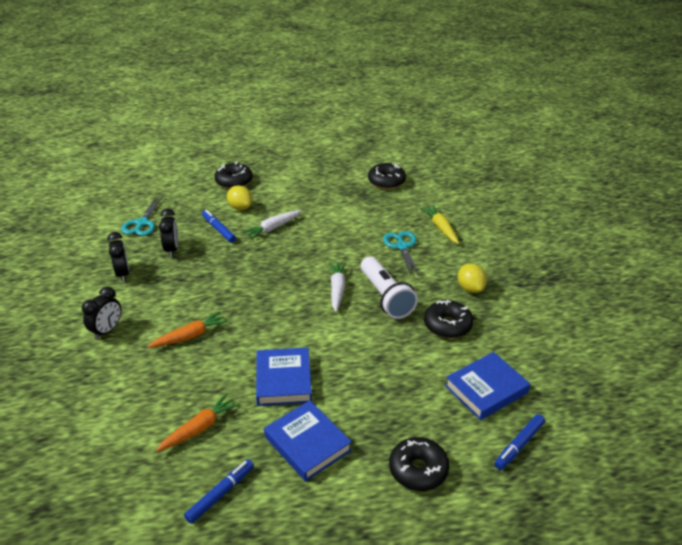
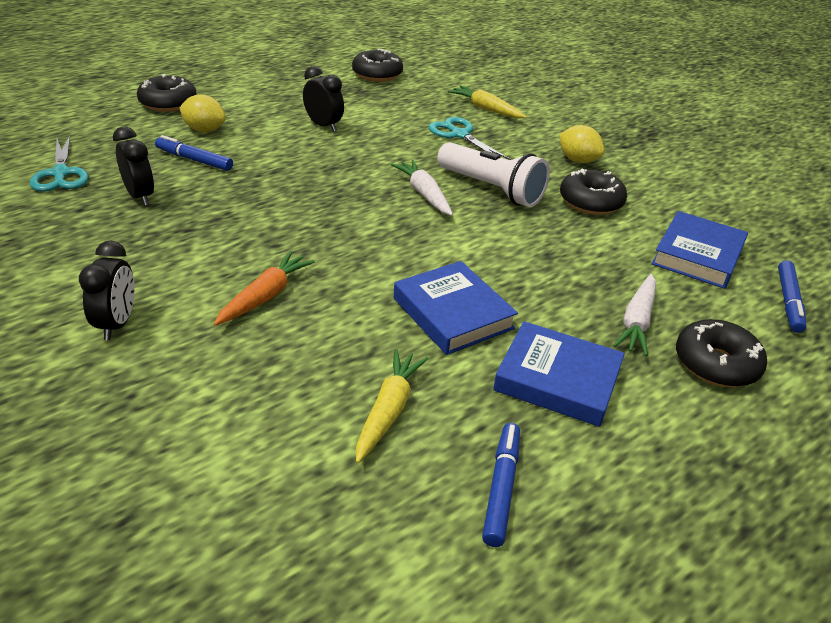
camera: 30 degrees left, 0 degrees up
black clock [107,232,129,282] -> black clock moved to [303,66,344,132]
orange carrot [156,393,240,452] -> yellow carrot [356,349,428,463]
white carrot [242,210,302,240] -> white carrot moved to [613,274,656,356]

